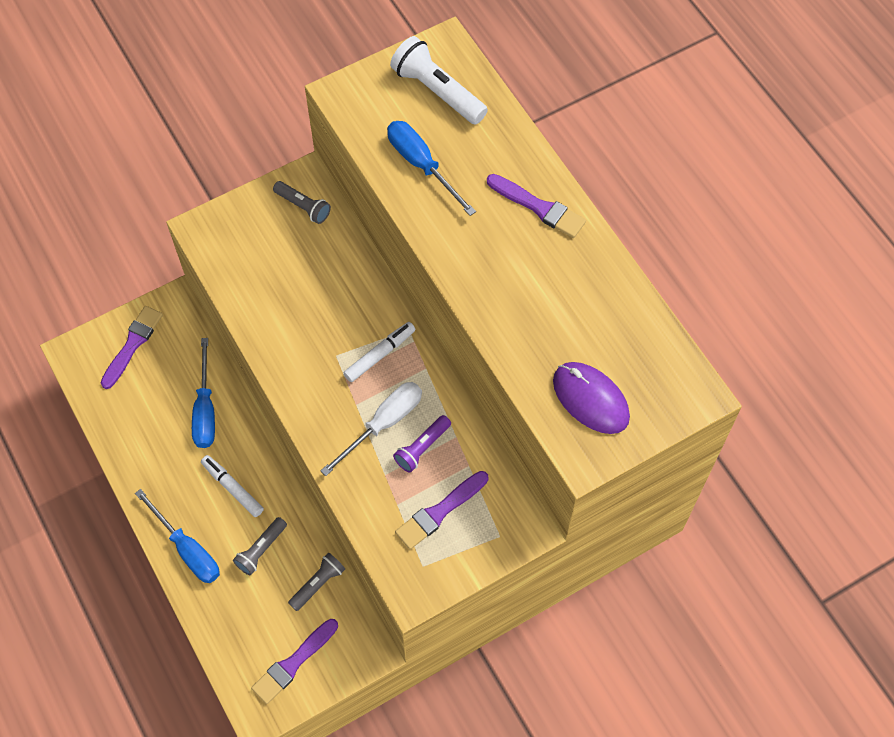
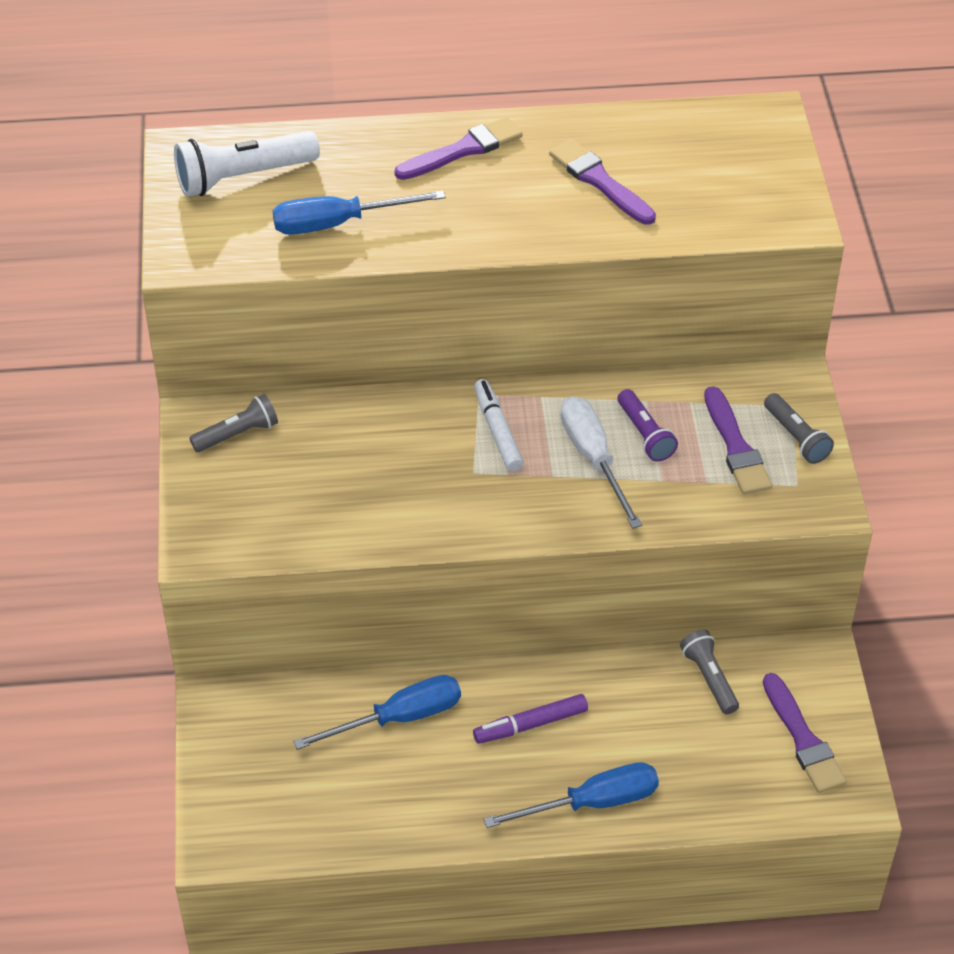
camera: 65 degrees left, 15 degrees down
purple brush [101,306,163,389] -> purple brush moved to [549,139,656,225]
blue screwdriver [192,338,215,448] -> blue screwdriver turned 45 degrees counterclockwise [293,675,461,750]
white marker [201,455,264,517] -> purple marker [473,694,588,744]
grey flashlight [233,517,287,575] -> grey flashlight moved to [764,393,834,464]
purple mouse [553,362,630,434] -> none

